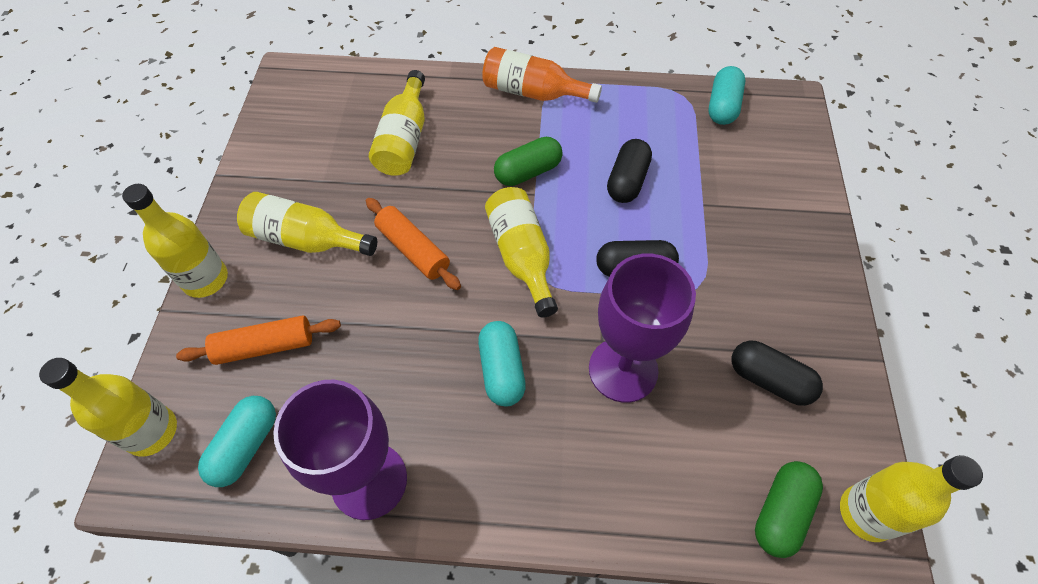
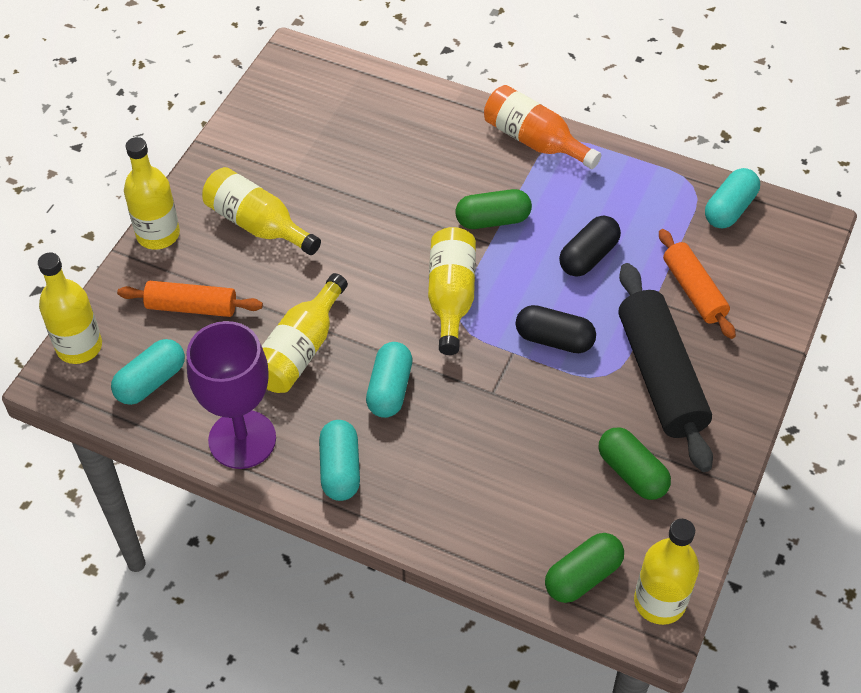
camera: 20 degrees right, 5 degrees down
orange rolling pin [366,198,461,290] -> orange rolling pin moved to [659,229,736,339]
yellow bottle [369,70,425,176] -> yellow bottle moved to [262,273,348,393]
purple goblet [589,254,696,403] -> none
black capsule [732,341,823,406] -> green capsule [599,428,671,500]
none -> turquoise capsule [319,420,360,501]
none -> black rolling pin [619,263,713,472]

